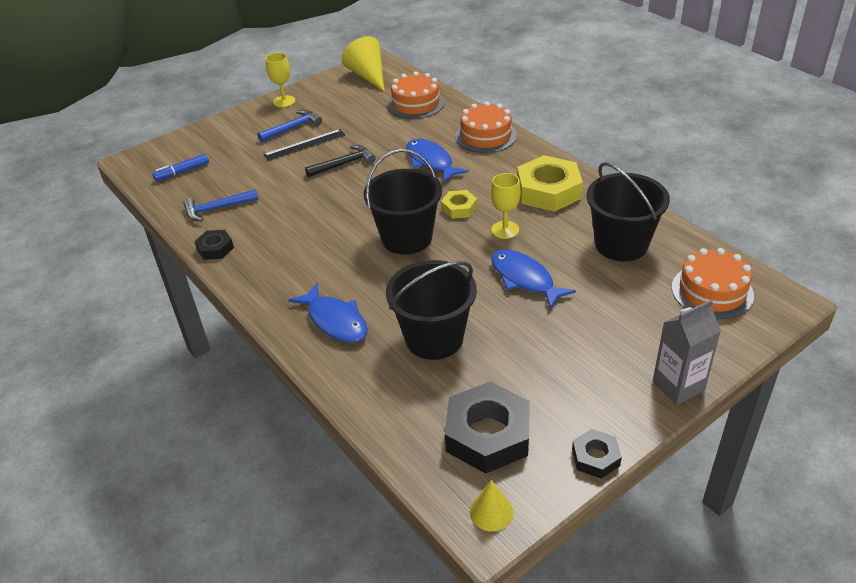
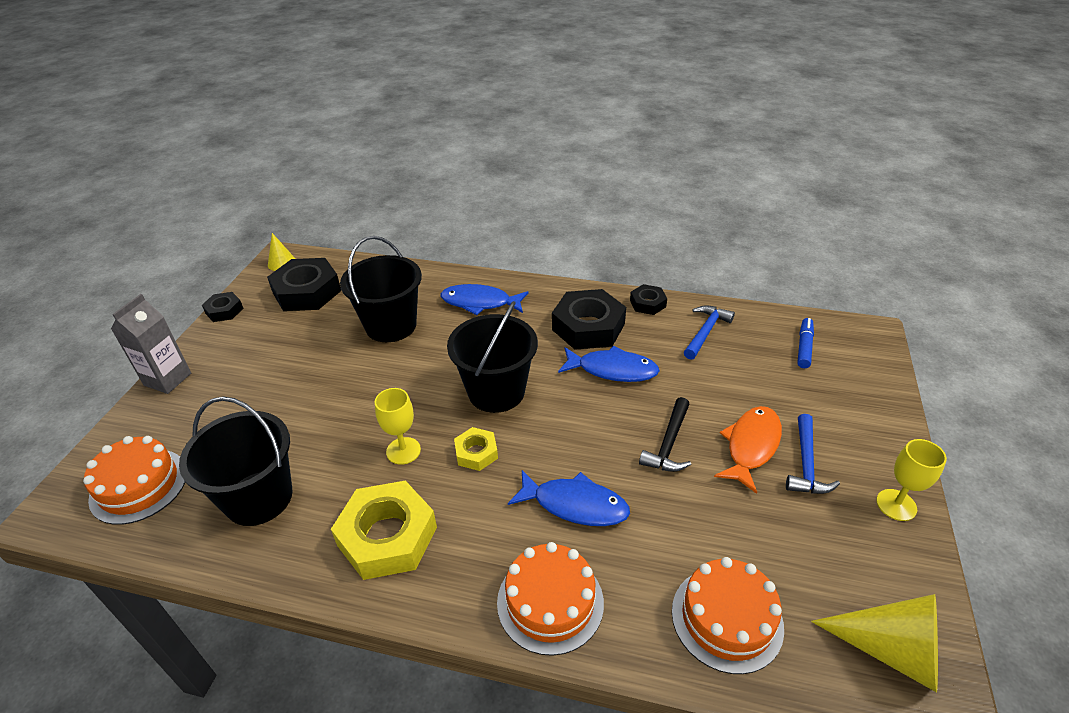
camera: 140 degrees right, 0 degrees up
black ruler [263,129,345,161] -> orange fish [714,406,782,494]
blue fish [491,250,576,309] -> blue fish moved to [558,346,660,382]
none -> black nut [552,289,626,350]

